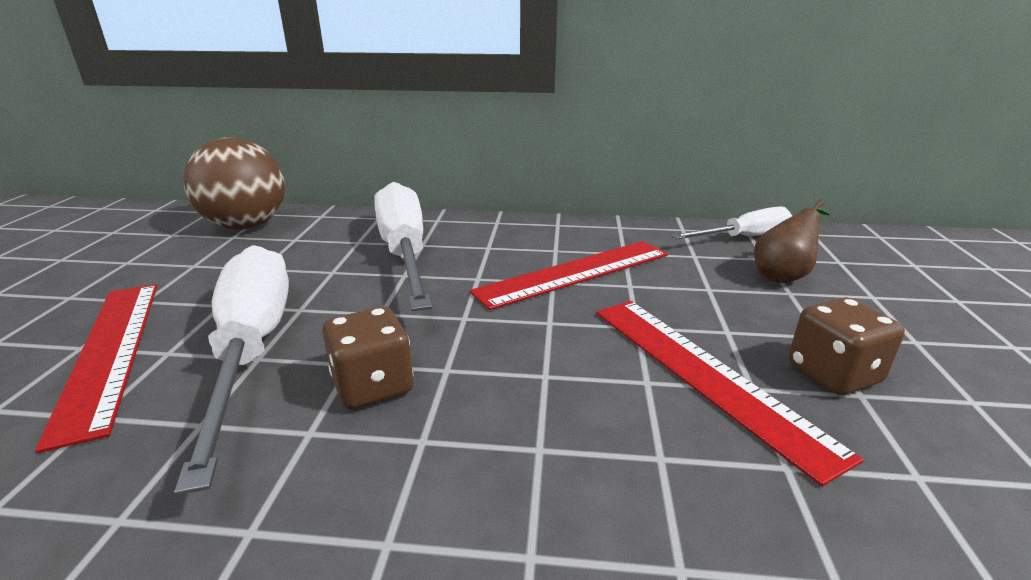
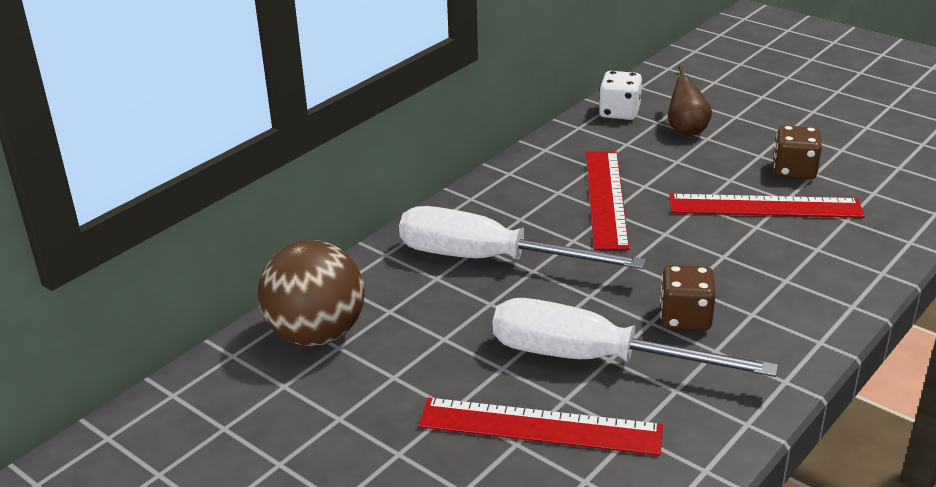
camera: 55 degrees left, 5 degrees up
white screwdriver [671,206,792,240] -> white dice [599,71,642,120]

